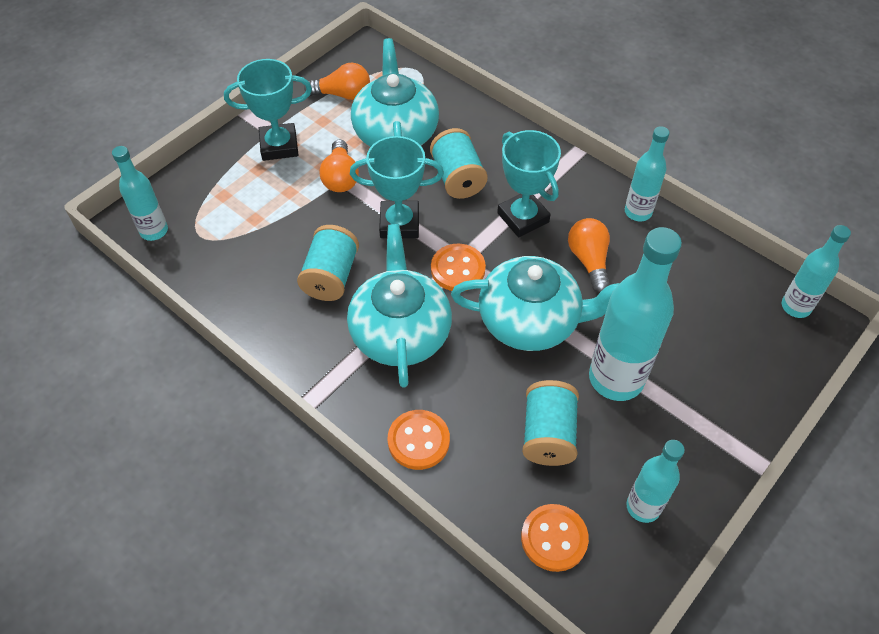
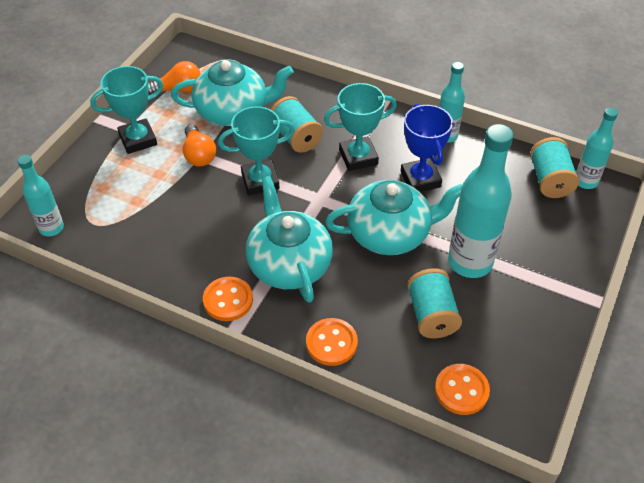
camera: 15 degrees left, 5 degrees down
turquoise spool [297,225,359,301] -> turquoise spool moved to [530,137,579,198]
turquoise teapot [351,38,439,147] -> turquoise teapot turned 105 degrees clockwise [171,60,293,126]
orange button [431,244,486,291] -> orange button moved to [203,277,253,321]
turquoise trophy [497,130,561,237] -> turquoise trophy turned 60 degrees counterclockwise [324,83,397,171]
orange light bulb [568,218,610,293] -> blue trophy [401,104,453,192]
turquoise bottle [626,440,685,523] -> none

